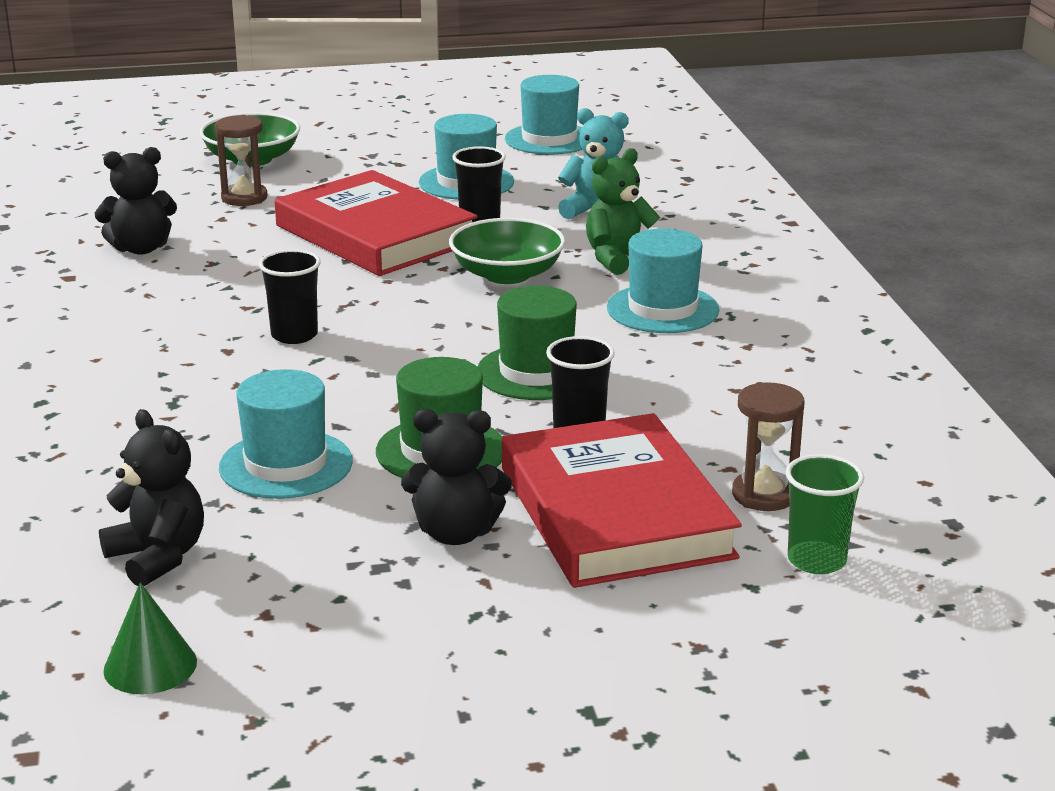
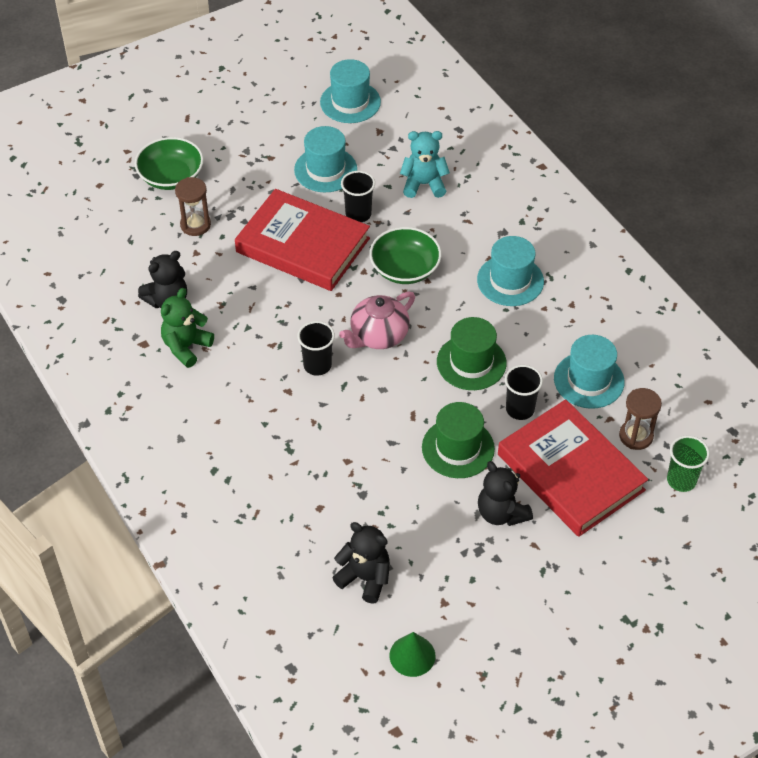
camera: 20 degrees left, 25 degrees up
turquoise hat [219,369,353,499] -> turquoise hat moved to [554,335,625,409]
black teddy bear [401,409,512,545] -> black teddy bear turned 75 degrees clockwise [478,461,533,526]
green teddy bear [586,148,660,275] -> green teddy bear moved to [161,288,214,368]
none -> pink teapot [339,291,415,349]

